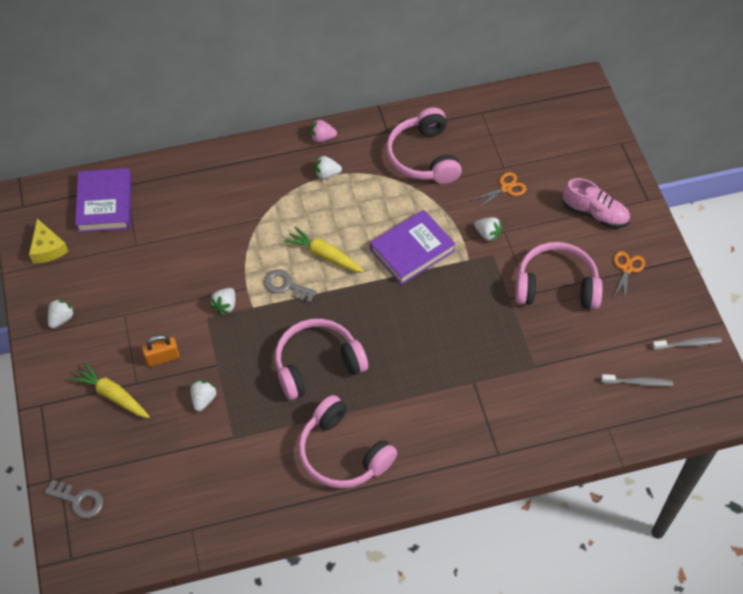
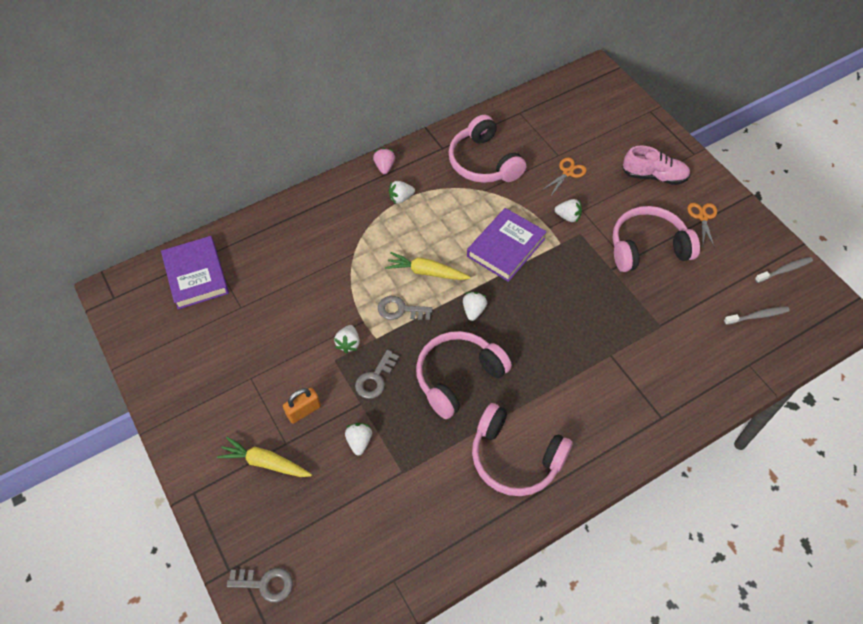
camera: 15 degrees left, 0 degrees up
yellow cheese [29,219,69,263] -> none
white strawberry [48,299,75,328] -> white strawberry moved to [463,292,487,321]
pink strawberry [310,119,337,143] -> pink strawberry turned 105 degrees clockwise [373,148,395,174]
none -> grey key [355,350,399,399]

